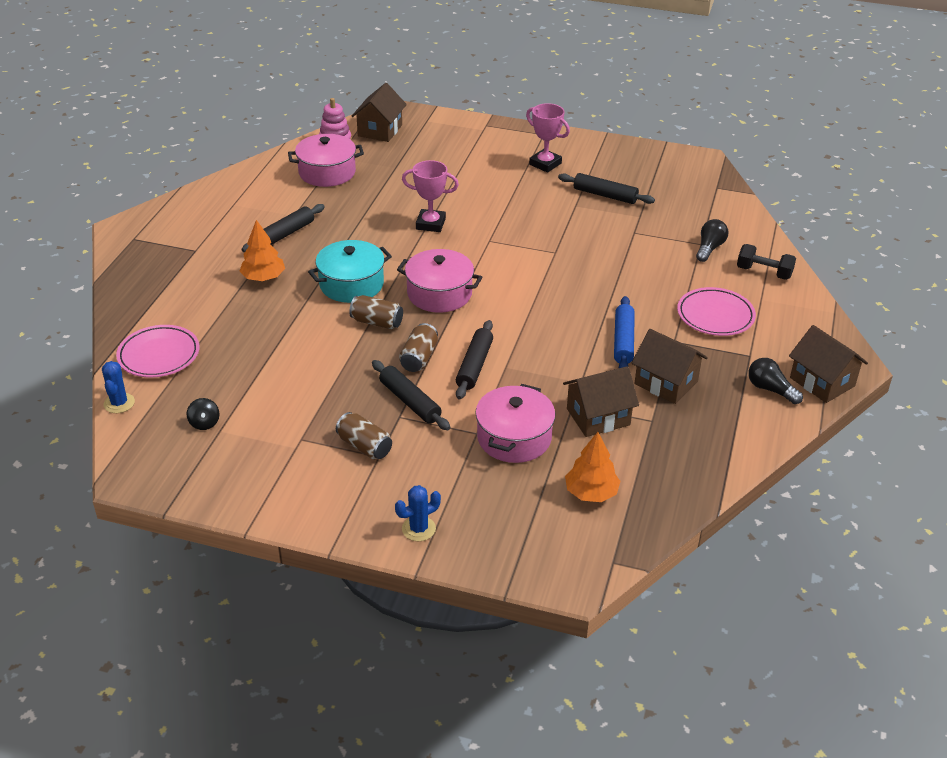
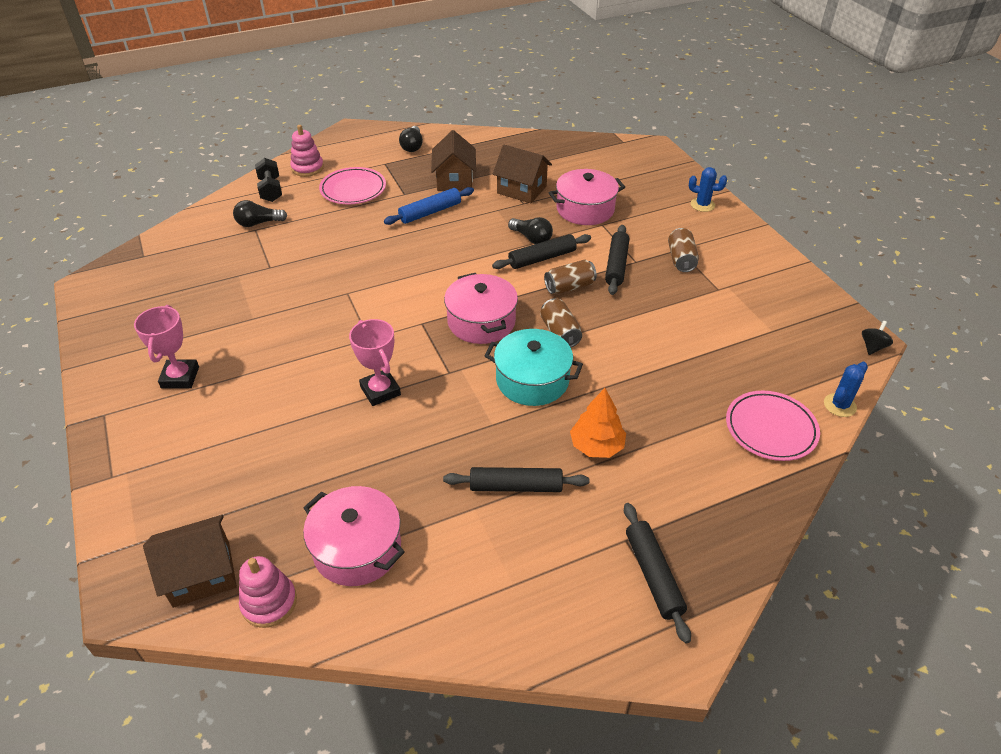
camera: 130 degrees left, 5 degrees up
black spinning top [187,398,219,430] -> black spinning top moved to [862,321,893,355]
black rolling pin [558,173,655,204] -> black rolling pin moved to [624,503,691,643]
orange tree [565,432,621,502] -> none
brown house [789,325,868,403] -> none
none -> pink stacking toy [290,125,324,177]
none -> black light bulb [508,217,553,244]

